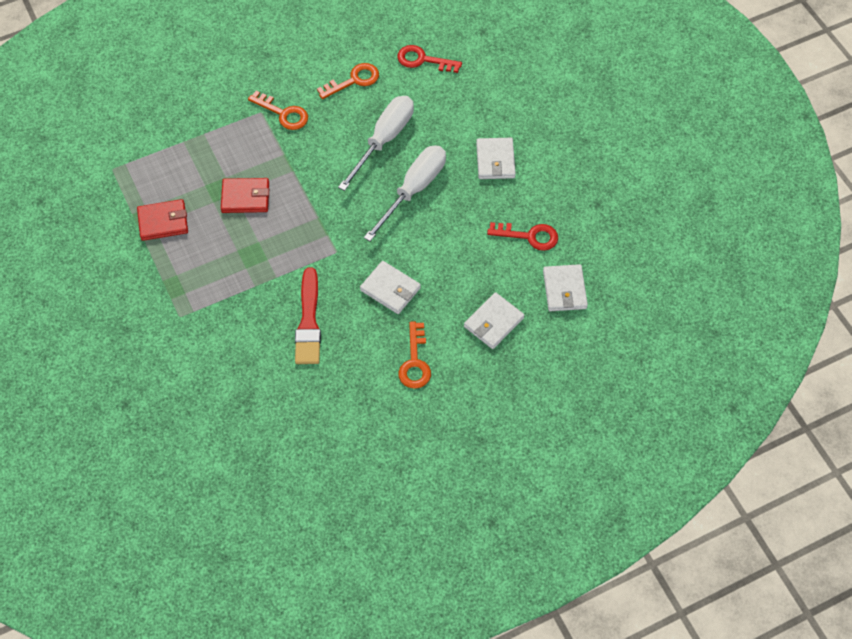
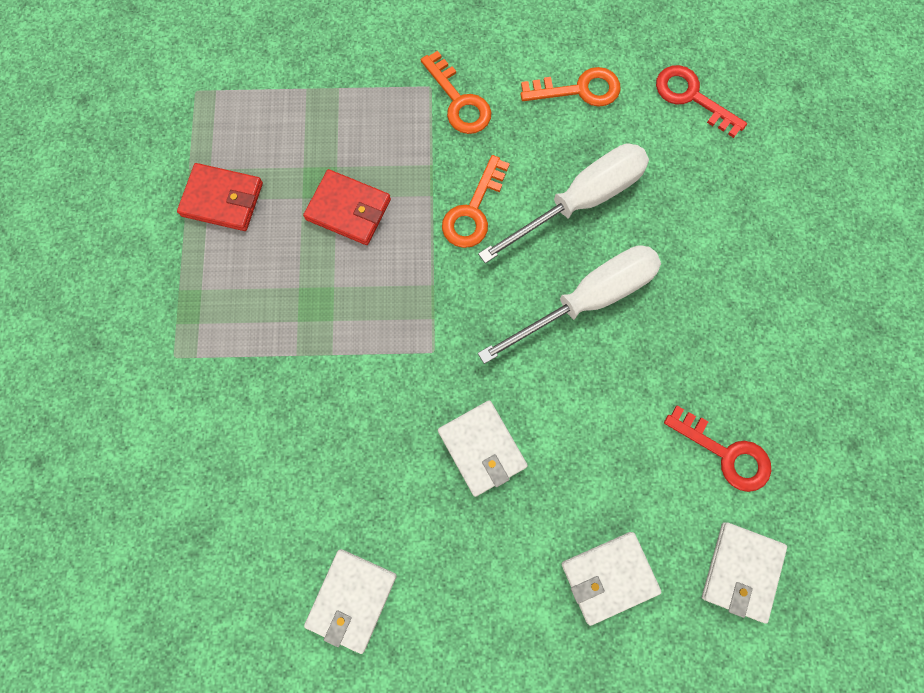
camera: 25 degrees right, 15 degrees up
red brush [295,267,321,364] -> none
orange key [398,322,431,389] -> orange key moved to [442,155,510,248]
white wallet [476,138,516,179] -> white wallet moved to [304,549,397,654]

